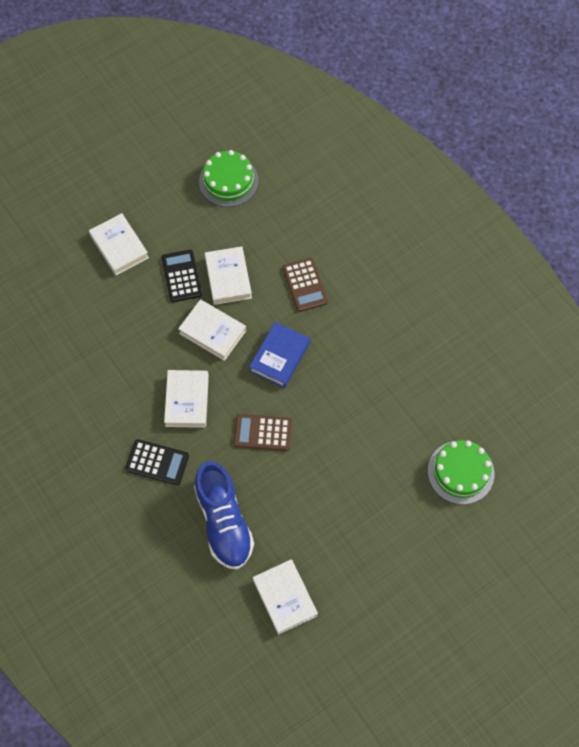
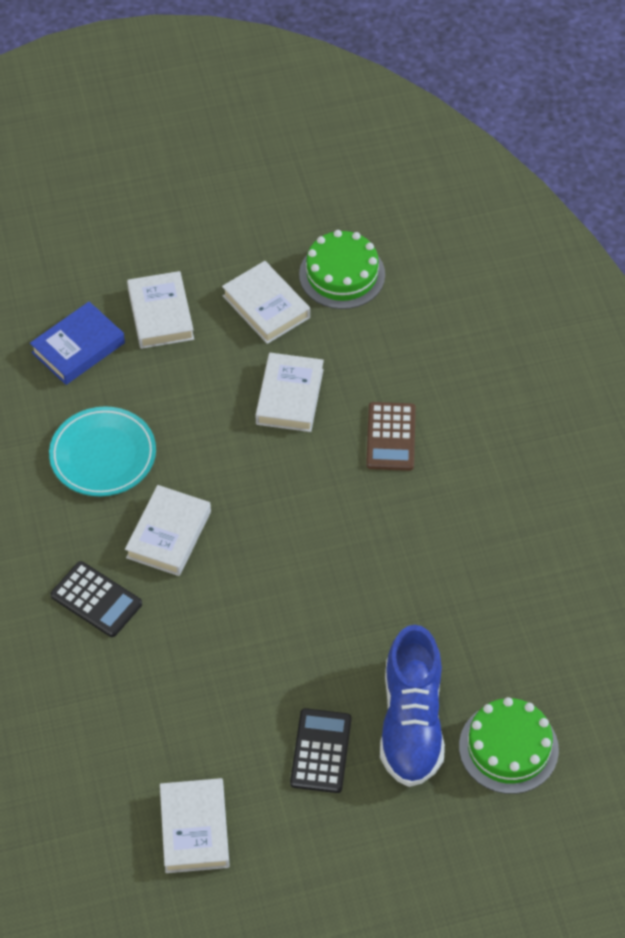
camera: 20 degrees right, 10 degrees down
black calculator [162,250,202,302] -> black calculator moved to [290,708,352,793]
white book [178,299,246,361] -> white book moved to [222,261,310,344]
blue shoe [194,461,254,570] -> blue shoe moved to [380,625,445,787]
brown calculator [234,414,292,451] -> none
blue book [249,322,310,388] -> blue book moved to [30,302,125,385]
none -> turquoise plate [49,406,156,496]

